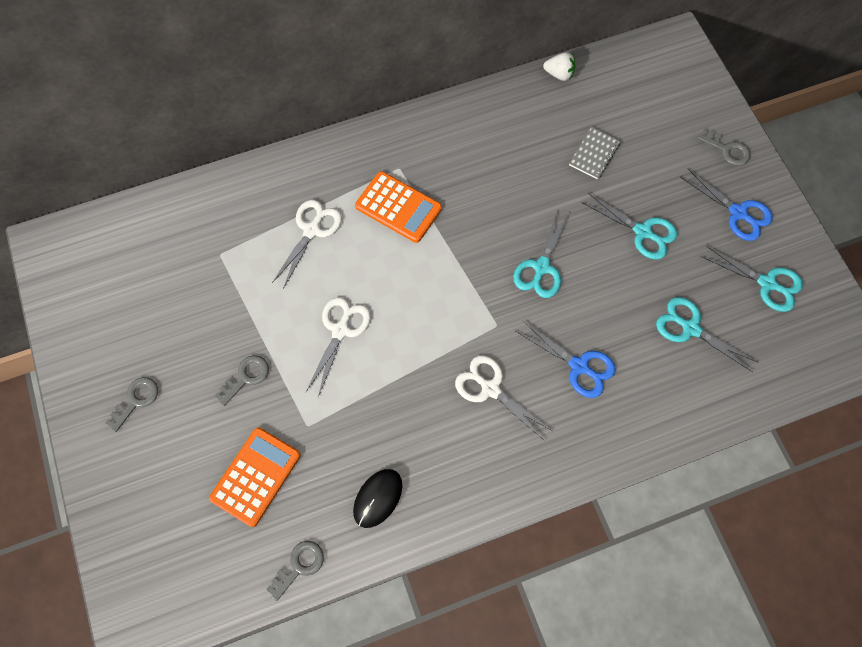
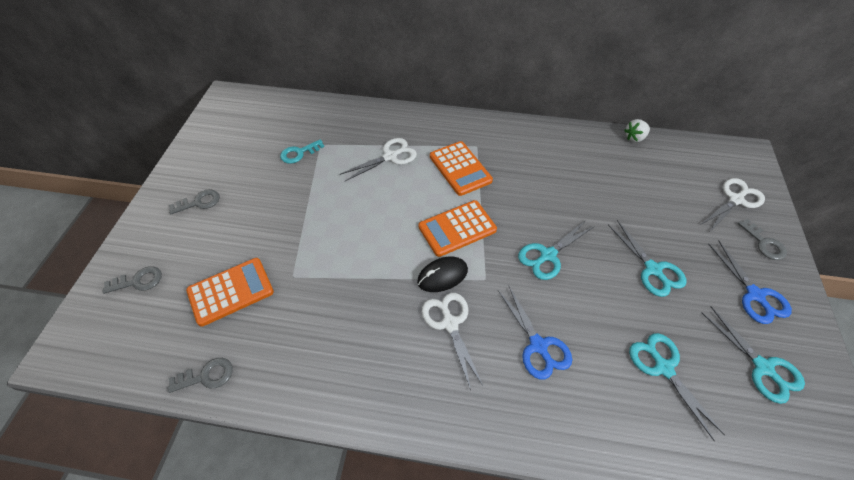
camera: 30 degrees right, 15 degrees down
grey key [215,355,269,406] -> grey key moved to [103,266,162,294]
white scissors [306,297,371,397] -> white scissors moved to [700,178,765,231]
black mouse [353,469,402,528] -> black mouse moved to [417,257,468,292]
white strawberry [543,52,576,81] -> white strawberry turned 105 degrees clockwise [624,119,650,142]
grey notebook [569,127,620,180] -> none
none -> turquoise key [280,140,324,164]
none -> orange calculator [419,200,497,257]

